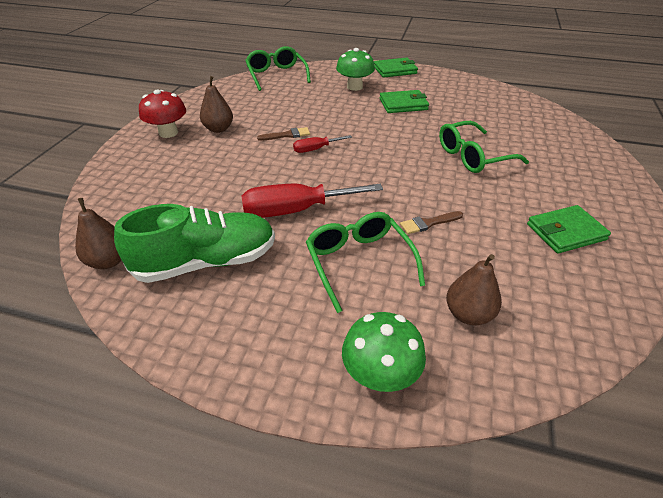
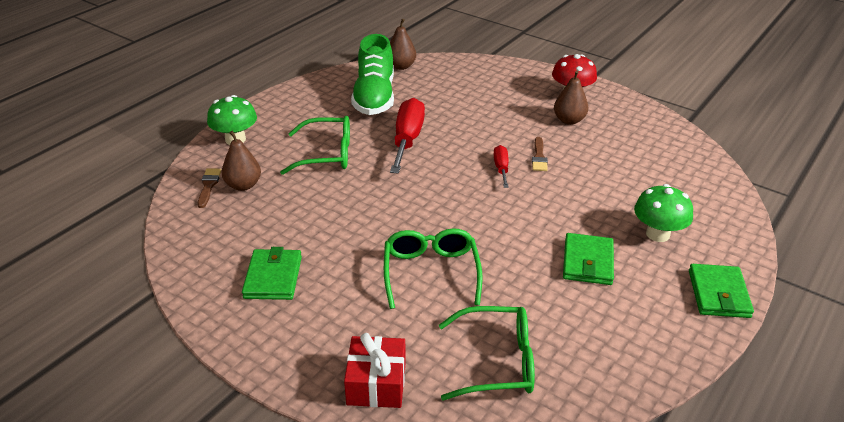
camera: 110 degrees right, 5 degrees down
green glasses [245,46,311,91] -> green glasses moved to [439,306,535,400]
brown brush [400,211,463,234] -> brown brush moved to [198,169,221,208]
none -> red gift [344,333,406,408]

